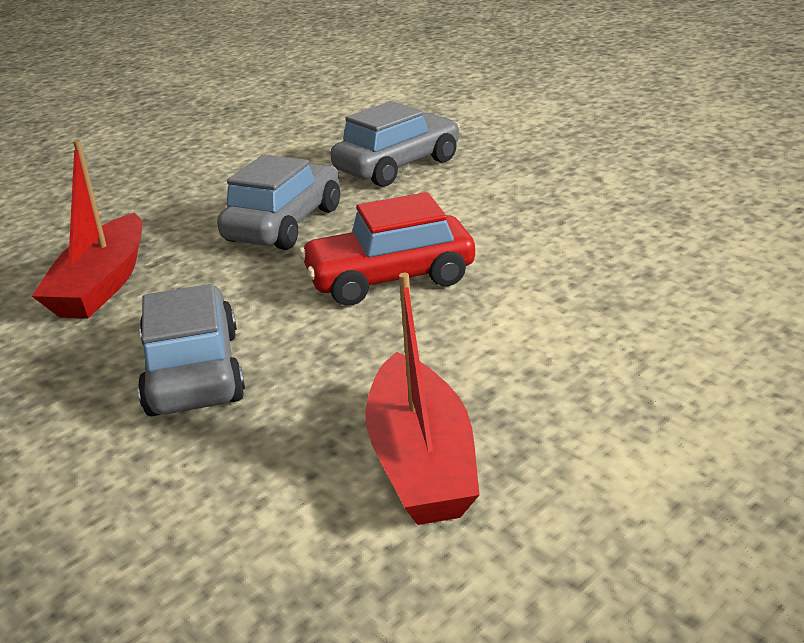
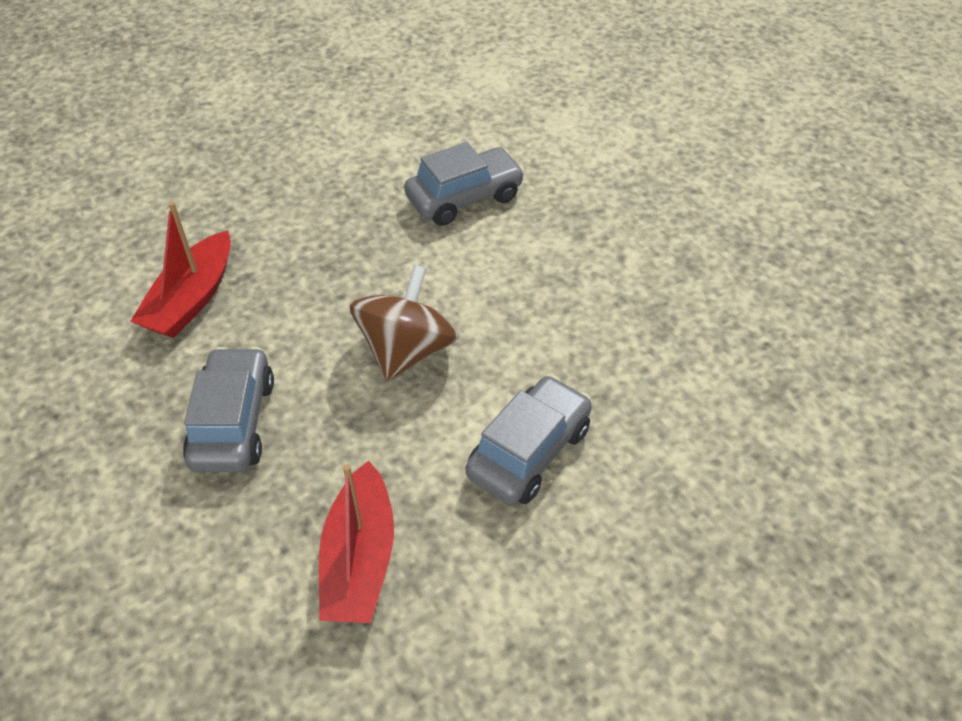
camera: 10 degrees right, 20 degrees up
grey car [217,155,340,250] -> grey car moved to [466,375,592,505]
red car [299,192,475,306] -> brown spinning top [350,265,458,381]

